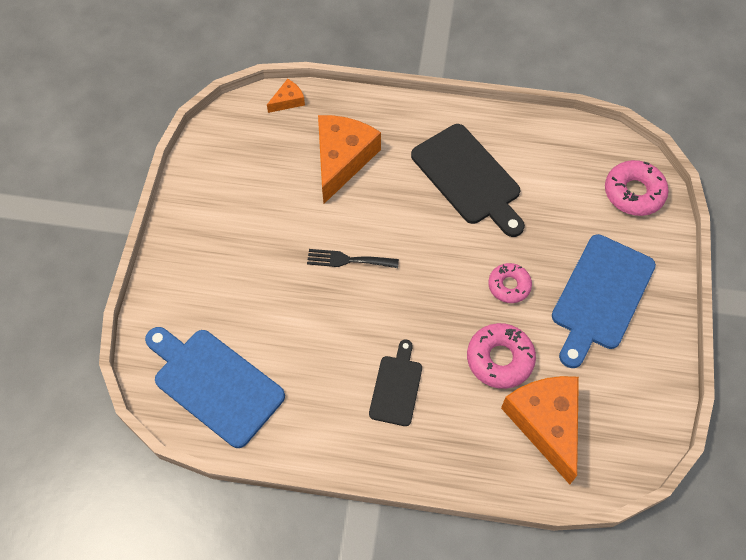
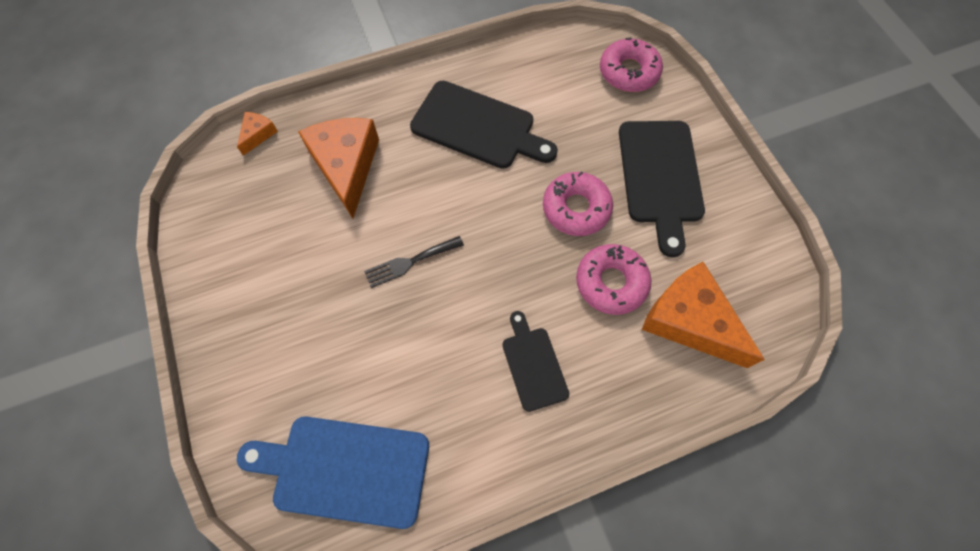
camera: 30 degrees left, 5 degrees up
pink donut [488,263,532,303] -> pink donut [543,171,613,236], size x1.51
blue cutting board [552,234,656,368] -> black cutting board [619,121,705,257]

